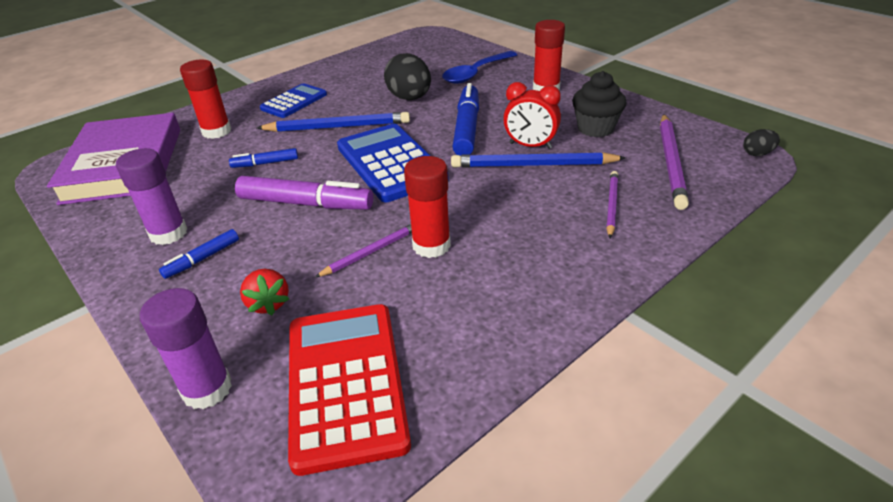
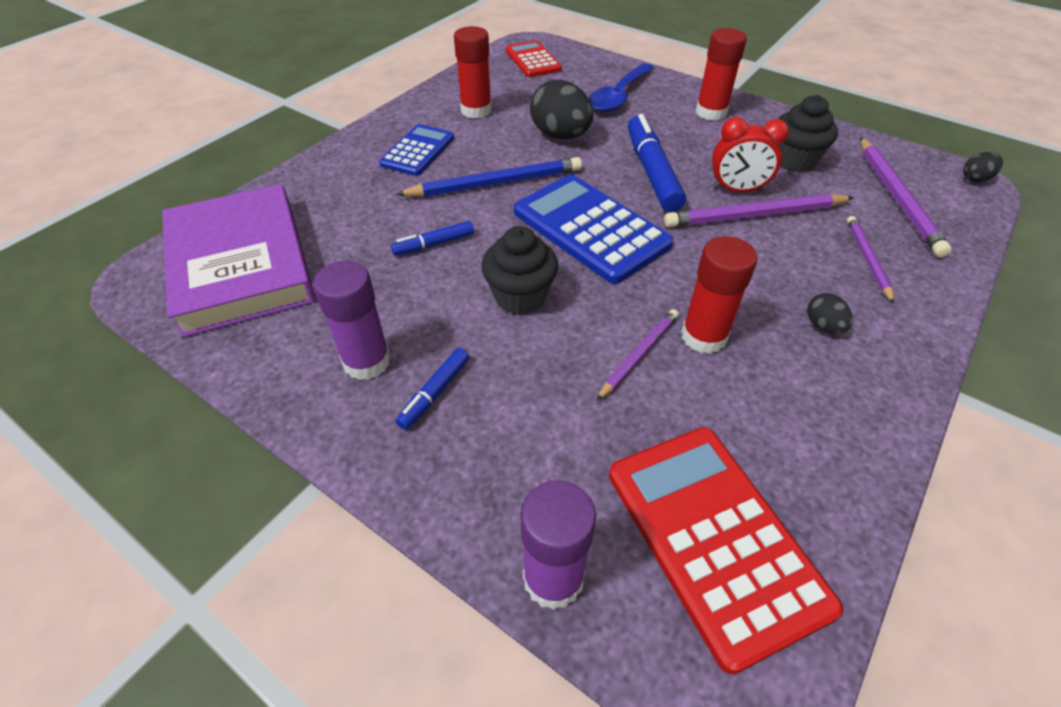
camera: 15 degrees left, 10 degrees up
red glue stick [180,60,231,139] -> red glue stick moved to [454,26,492,119]
purple marker [235,176,373,210] -> black cupcake [481,226,558,315]
red strawberry [240,268,289,315] -> none
blue pencil [451,152,626,168] -> purple pencil [664,194,854,227]
none -> red calculator [506,41,562,77]
none -> black egg [807,293,853,334]

